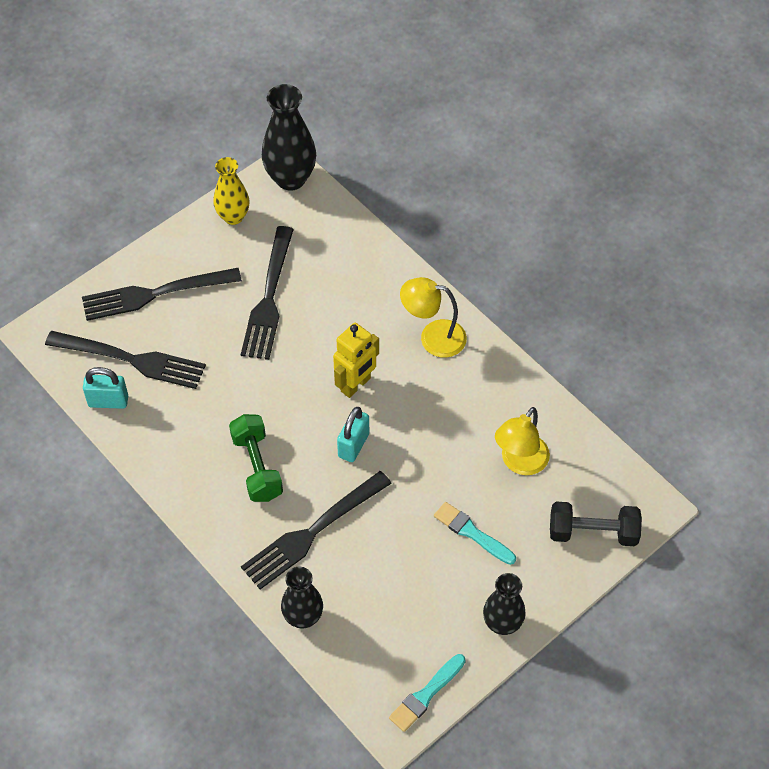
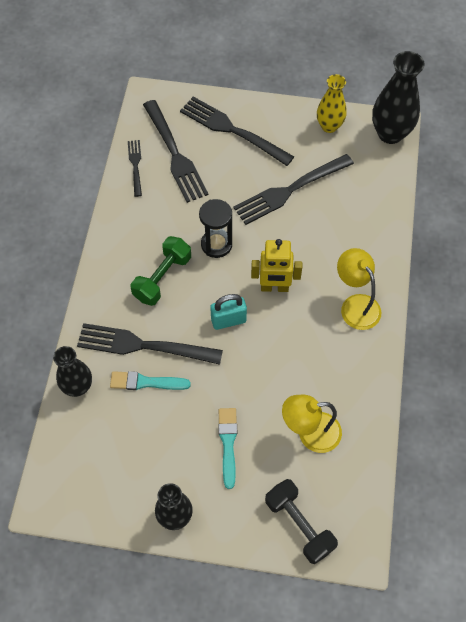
camera: 50 degrees right, 5 degrees up
turquoise padlock [83,367,128,409] -> black fork [128,140,142,197]
turquoise brush [389,654,466,732] -> turquoise brush moved to [110,371,191,390]
none -> black hourglass [199,199,232,258]

